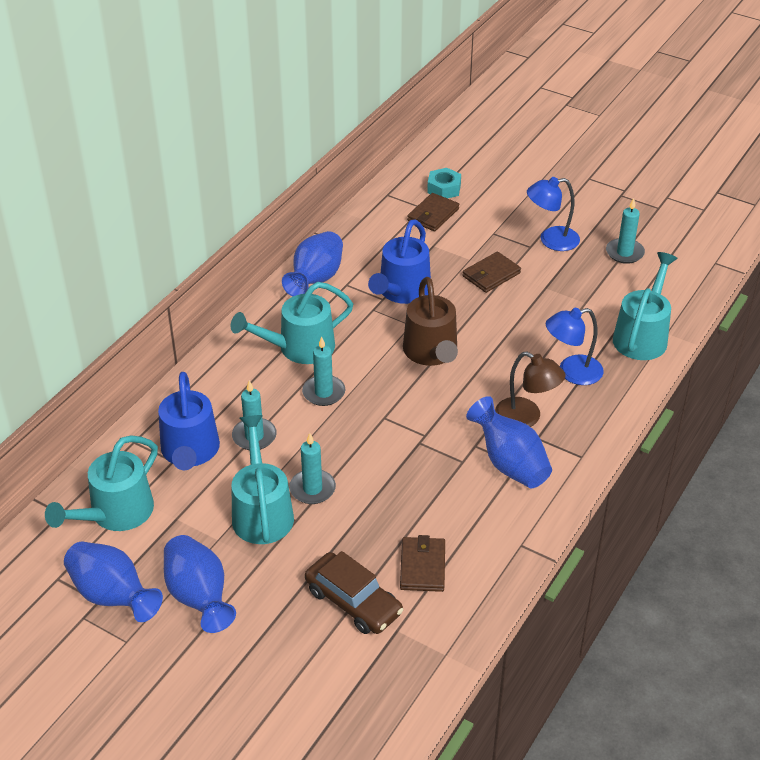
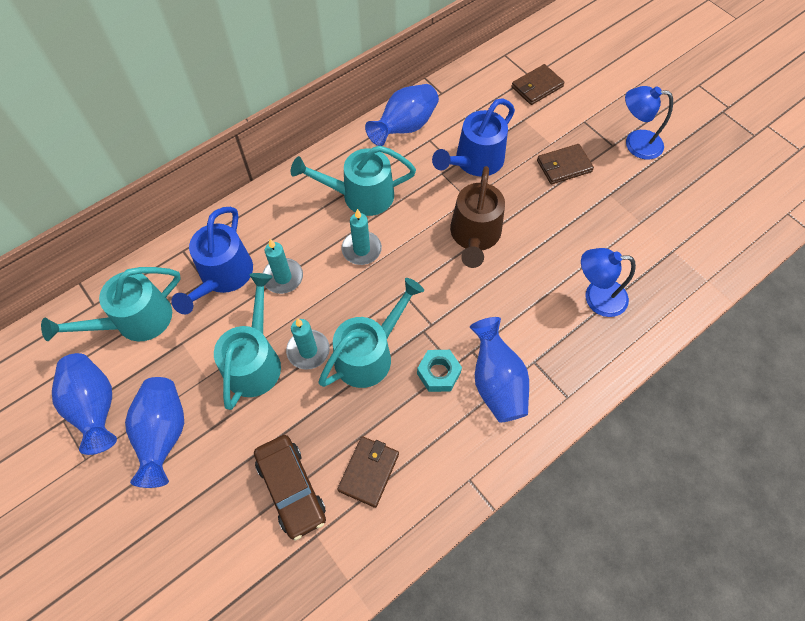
camera: 20 degrees right, 20 degrees up
turquoise nut [427,168,461,199] -> turquoise nut moved to [417,350,462,392]
brown lamp [495,352,565,427] -> none
turquoise candle [606,198,645,264] -> none
turquoise watering can [613,252,678,360] -> turquoise watering can moved to [318,278,424,388]

